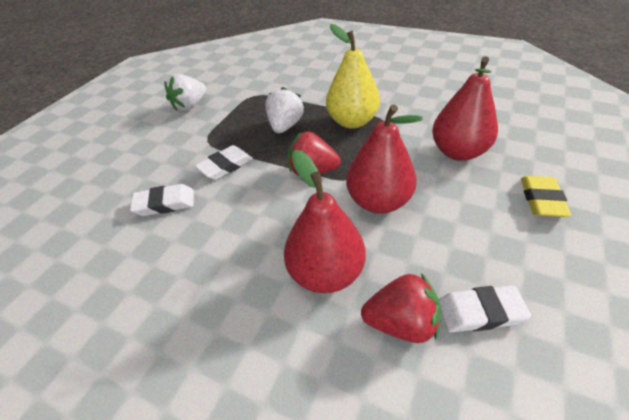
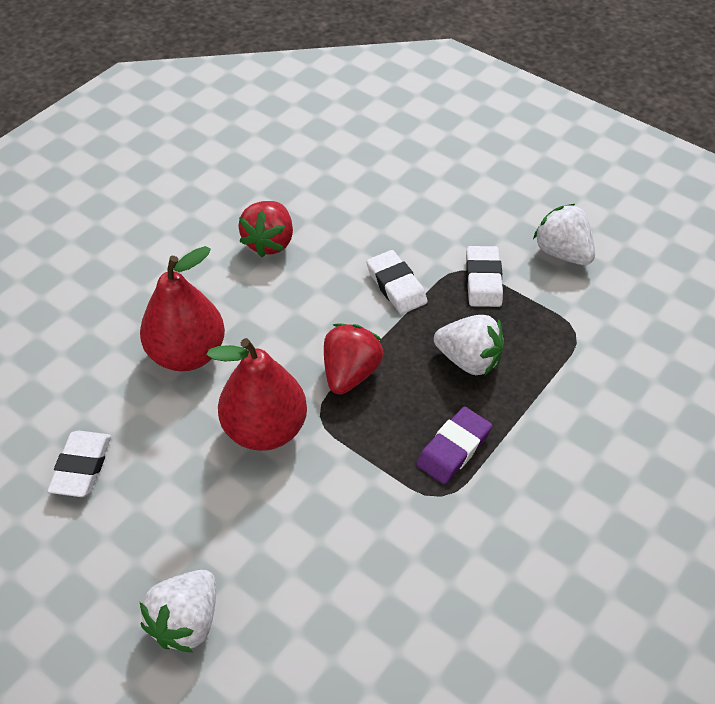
camera: 100 degrees right, 5 degrees up
white eraser [130,184,194,216] -> white eraser moved to [466,246,503,307]
yellow pear [326,24,380,129] -> purple eraser [416,406,492,484]
red strawberry [361,273,441,343] -> red strawberry moved to [239,201,293,257]
red pear [432,57,498,161] -> none
yellow eraser [521,176,571,217] -> white strawberry [140,570,216,653]

